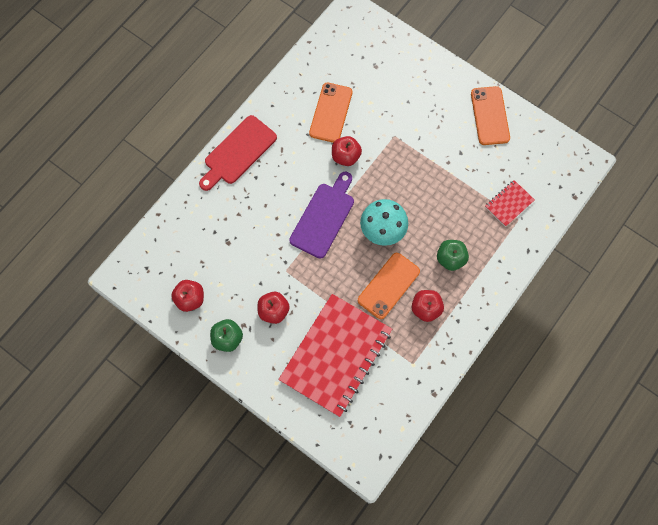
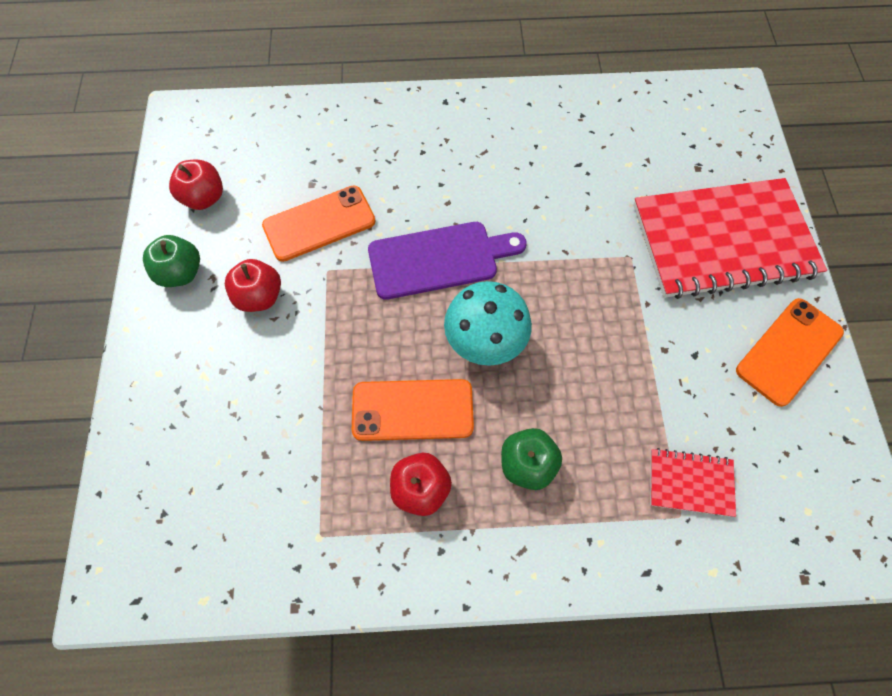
camera: 50 degrees right, 5 degrees down
red cutting board [199,115,277,191] -> none
red notebook [278,294,392,417] -> red notebook moved to [633,178,827,299]
orange phone [309,83,352,143] -> orange phone moved to [262,185,375,262]
red apple [332,136,362,166] -> none

